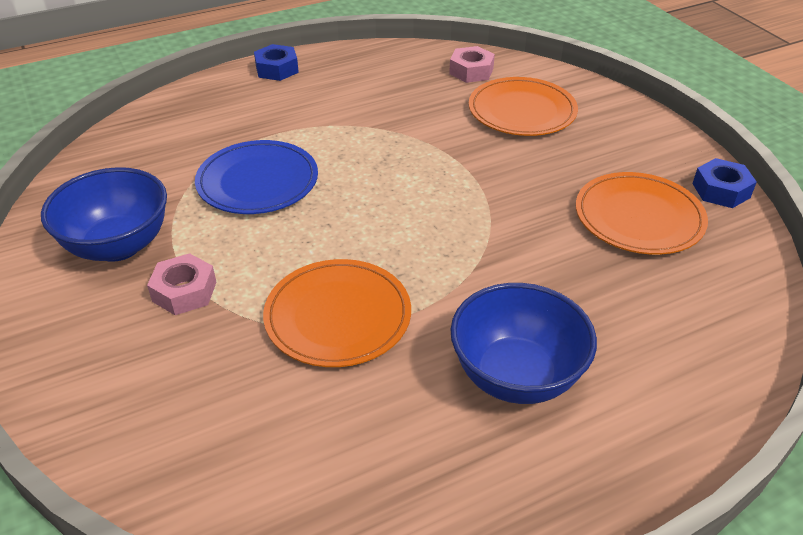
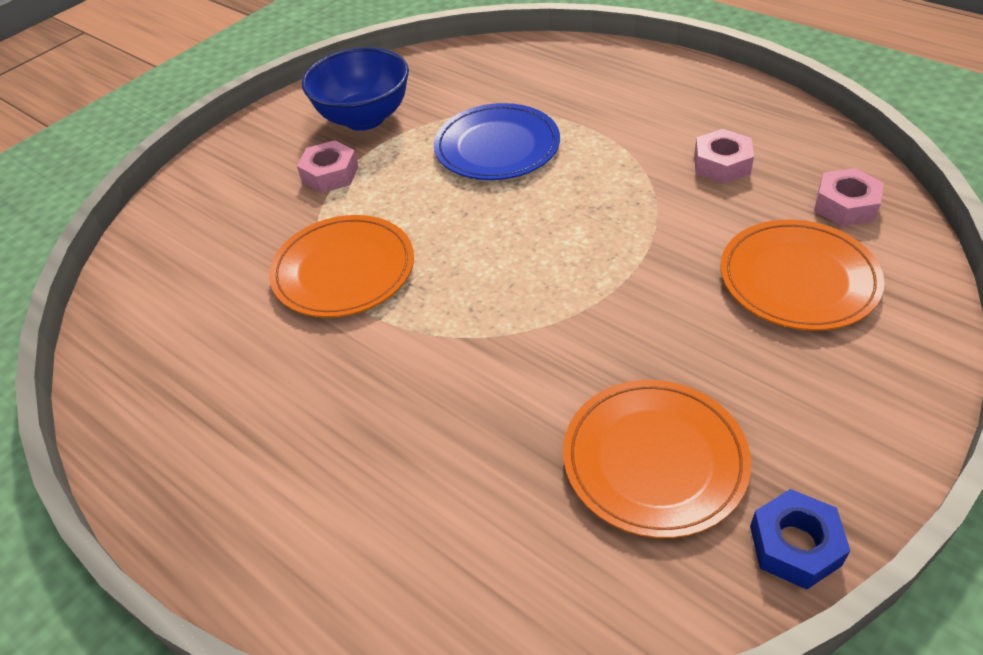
camera: 70 degrees right, 5 degrees up
blue nut [254,44,299,81] -> none
blue bowl [450,283,597,404] -> none
none -> pink nut [694,129,754,184]

